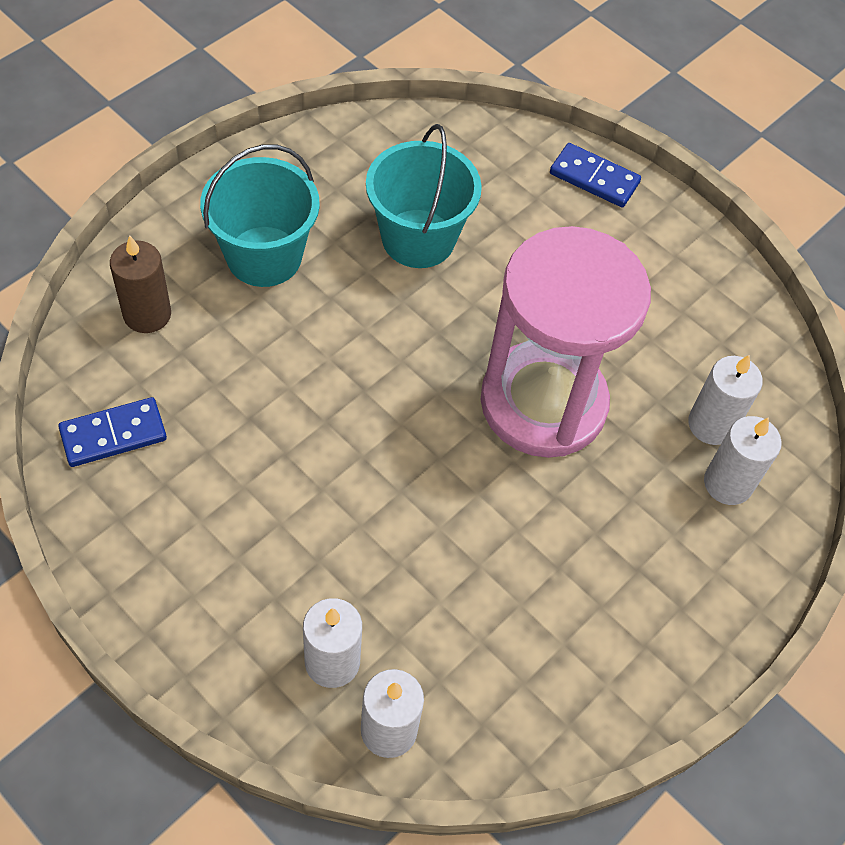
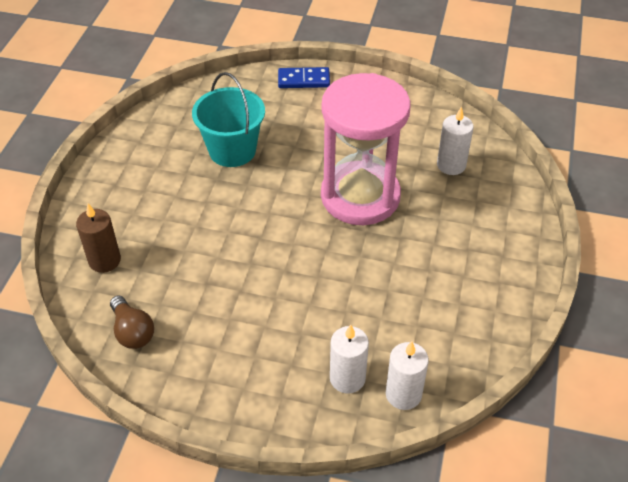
camera: 25 degrees left, 10 degrees down
blue domino [58,397,167,467] -> brown light bulb [110,296,154,349]
turquoise bucket [200,144,320,287] -> none
white candle [704,416,782,505] -> none

